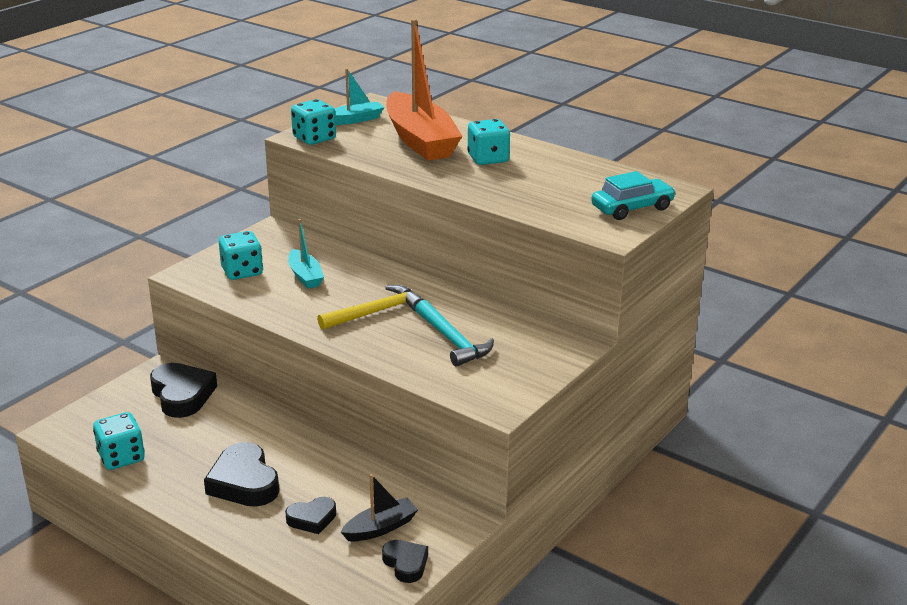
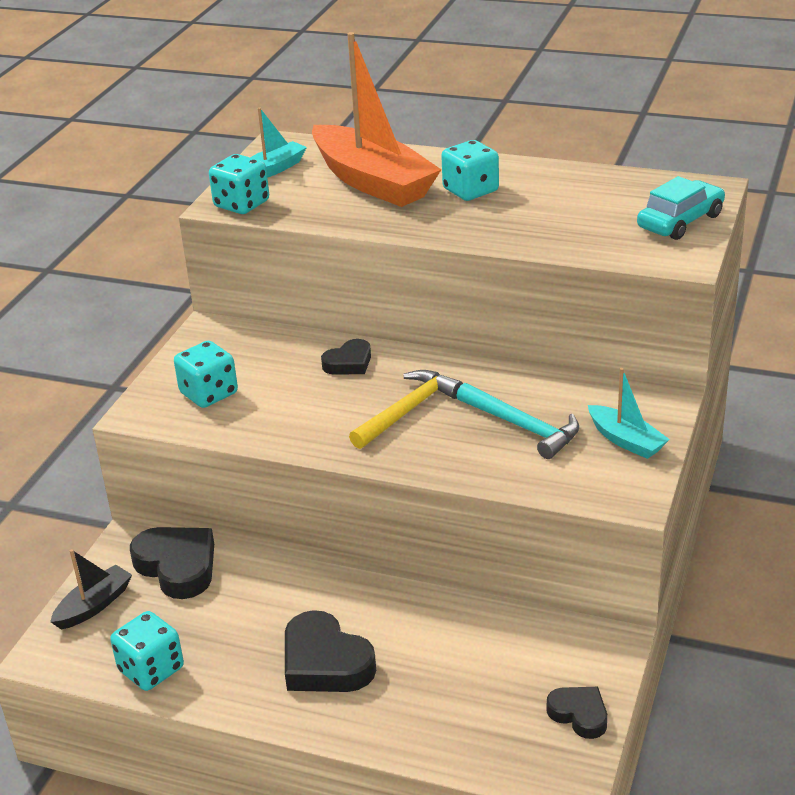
camera: 15 degrees left, 5 degrees up
black heart [285,497,336,534] -> black heart moved to [321,339,371,375]
turquoise boat [288,219,324,289] -> turquoise boat moved to [588,368,670,459]
black boat [341,474,419,541] -> black boat moved to [50,549,132,630]

